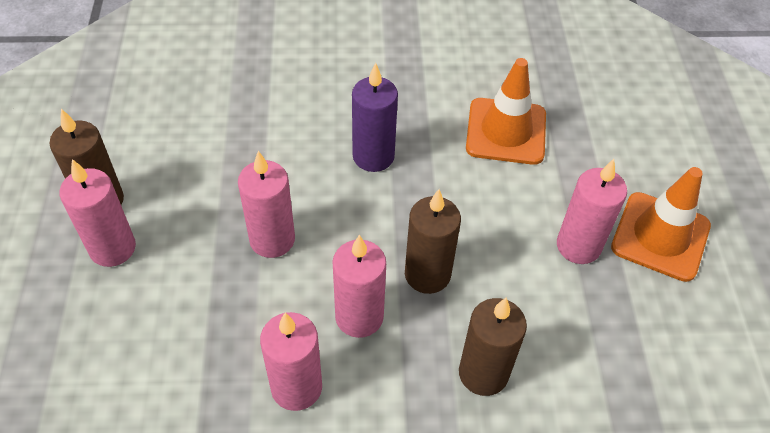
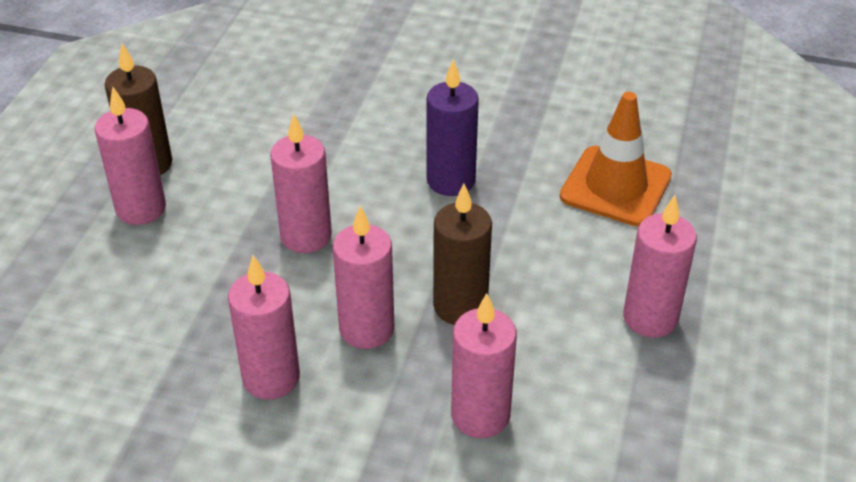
camera: 20 degrees right, 10 degrees down
brown candle [459,298,527,396] -> pink candle [451,293,517,438]
orange traffic cone [611,167,711,282] -> none

